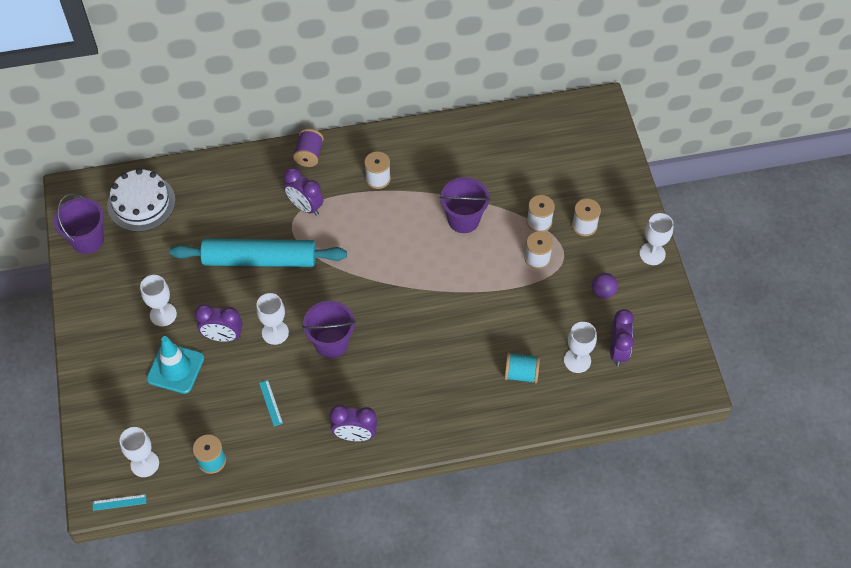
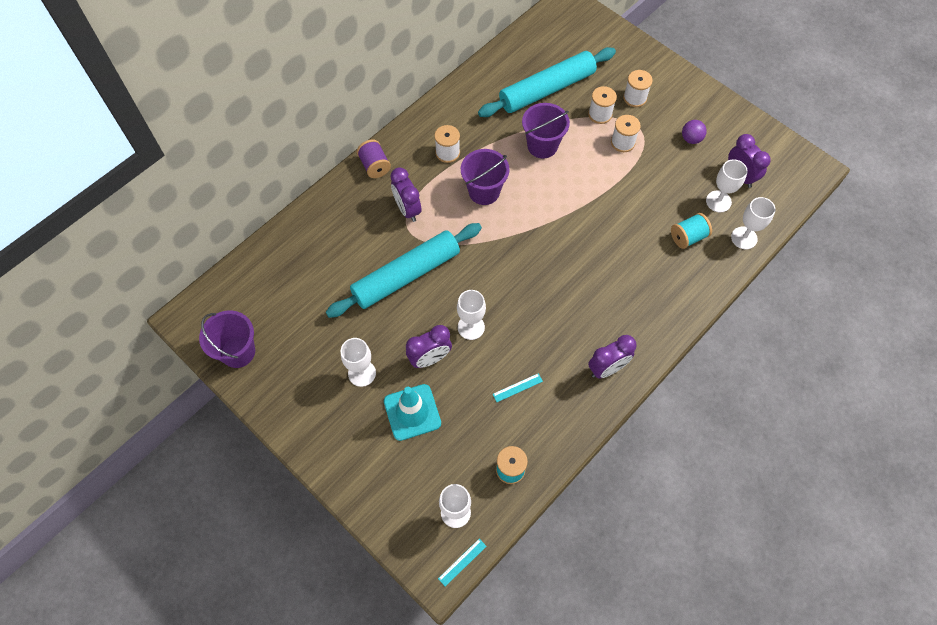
camera: 35 degrees left, 5 degrees up
white cake [107,169,176,232] -> none
turquoise ruler [259,380,283,426] -> turquoise ruler turned 60 degrees counterclockwise [493,373,543,402]
purple clock [284,168,324,216] -> purple clock turned 60 degrees clockwise [390,167,421,222]
purple bucket [302,301,356,358] -> purple bucket moved to [461,149,509,205]
white goblet [639,213,674,265] -> white goblet moved to [731,197,775,249]
none -> turquoise rolling pin [478,47,616,117]

